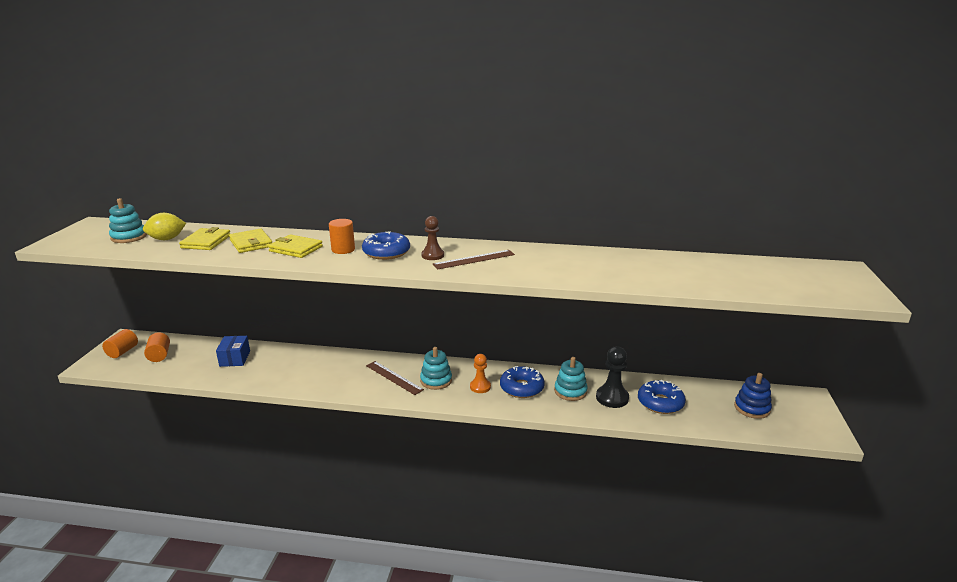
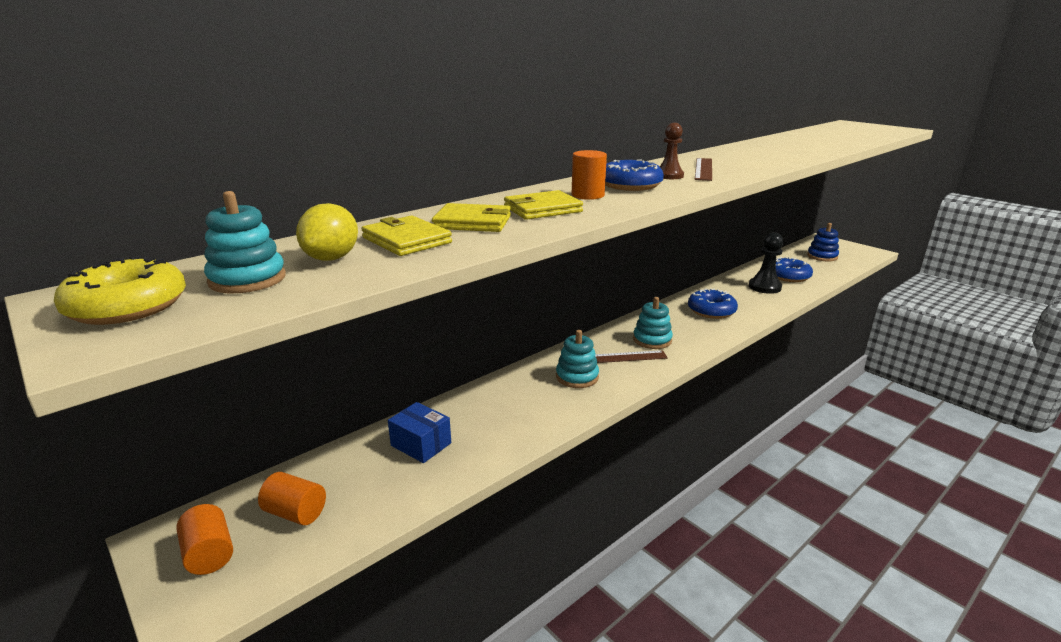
camera: 50 degrees left, 0 degrees up
orange pawn [470,354,491,393] -> none
turquoise stacking toy [554,357,588,401] -> turquoise stacking toy moved to [556,330,599,388]
none -> yellow donut [54,256,186,325]

